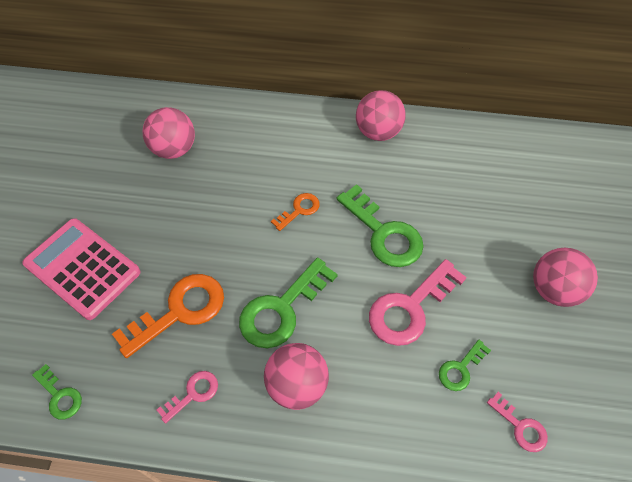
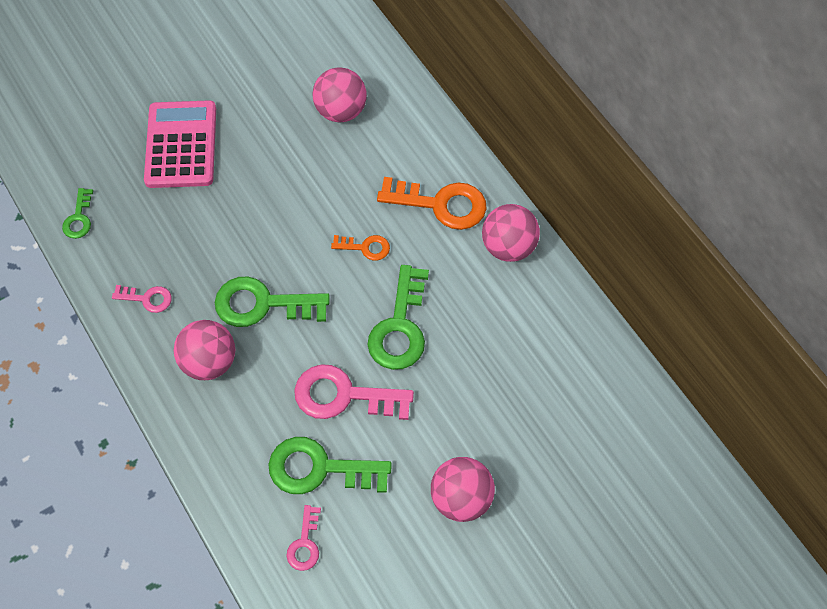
camera: 50 degrees right, 5 degrees up
orange key [112,274,224,358] -> orange key moved to [377,177,487,230]
green key [439,340,491,391] -> green key [268,437,392,494], size x1.91

